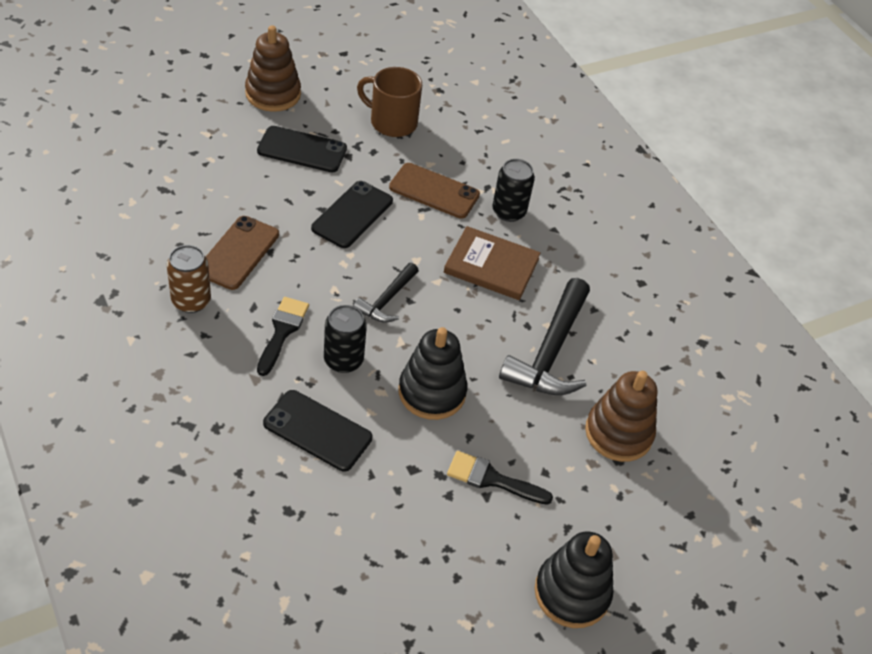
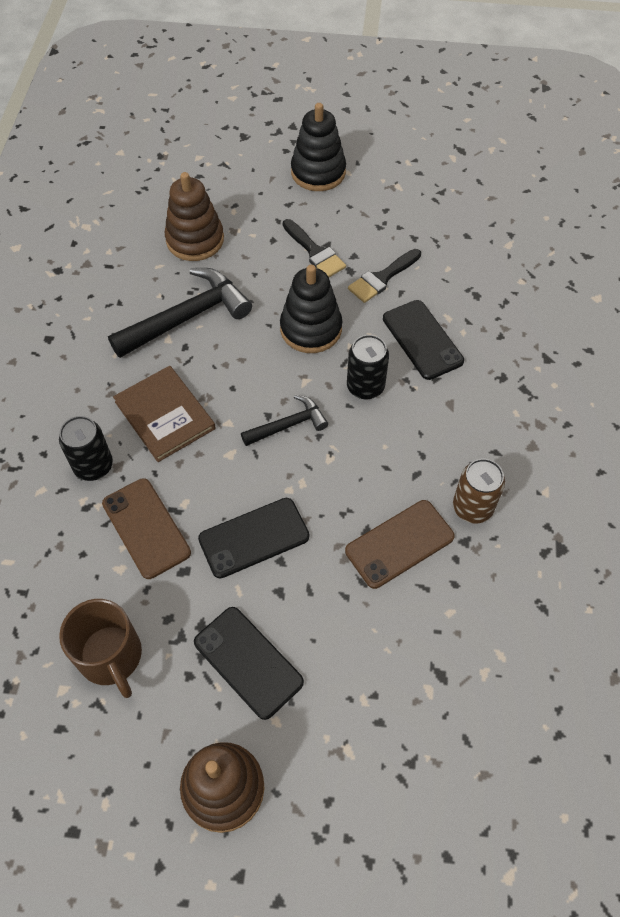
camera: 140 degrees left, 10 degrees up
black brush [257,297,309,376] -> black brush moved to [348,249,421,303]

